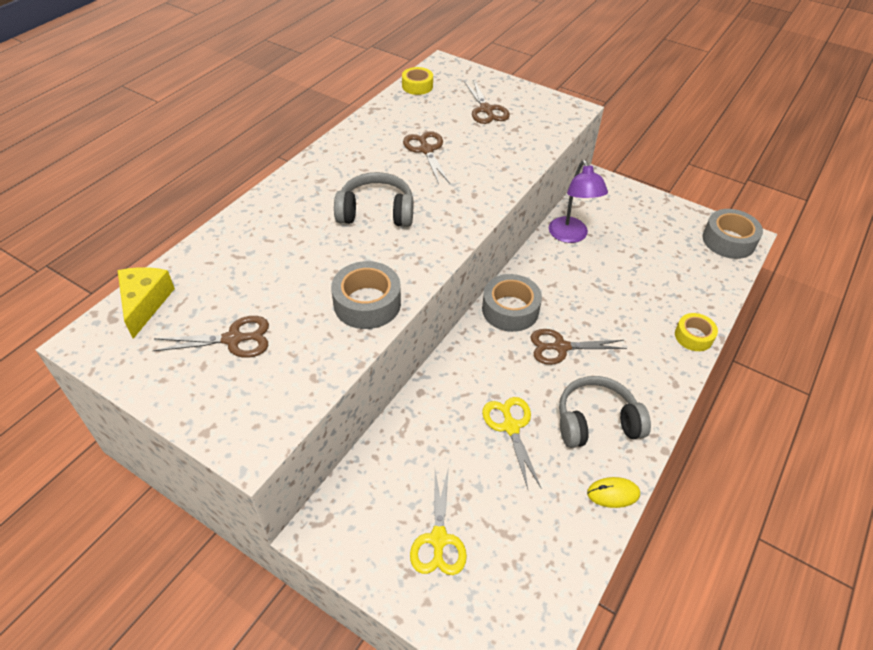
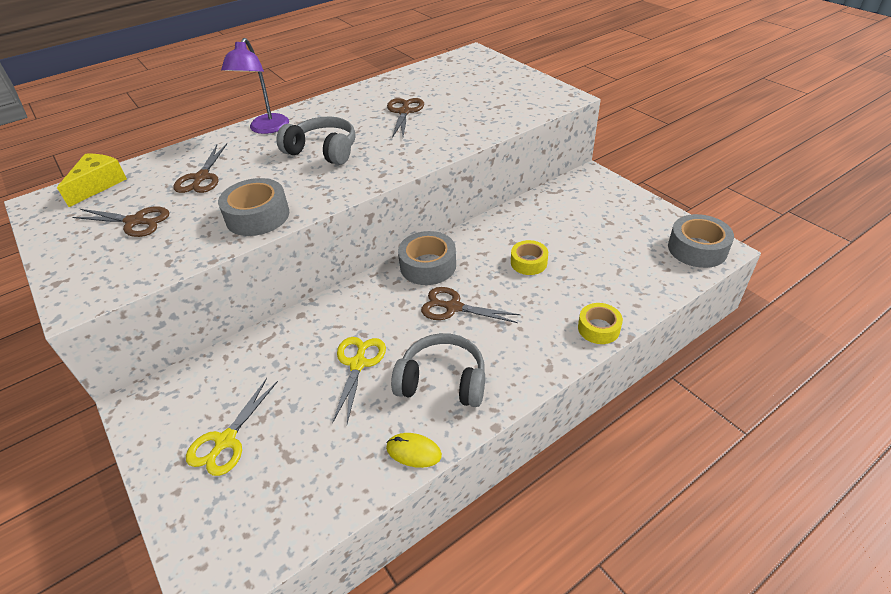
camera: 25 degrees right, 5 degrees down
yellow tape [402,67,433,95] -> yellow tape moved to [511,240,548,275]
brown scissors [464,79,510,124] -> brown scissors moved to [173,143,227,193]
purple lamp [549,160,608,243] -> purple lamp moved to [221,38,289,134]

